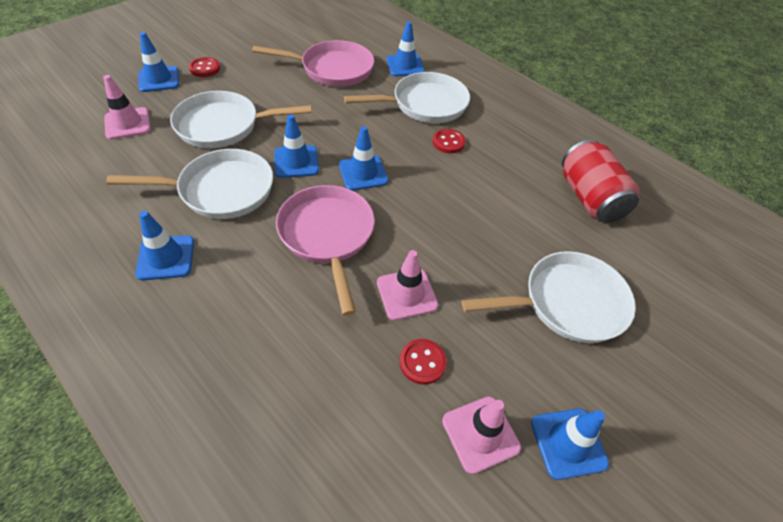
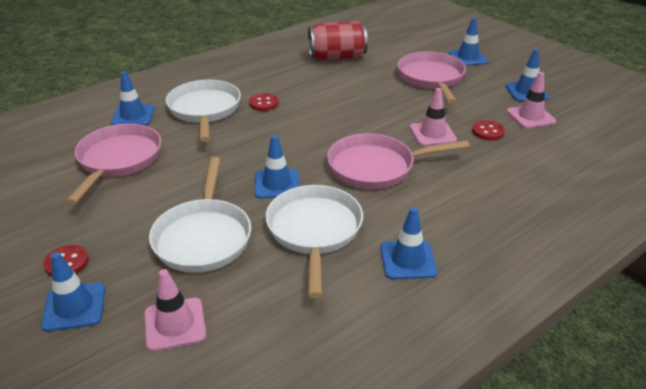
camera: 80 degrees left, 15 degrees down
blue traffic cone [339,126,388,191] -> blue traffic cone moved to [449,18,488,66]
white pan [461,251,636,343] -> pink pan [397,51,466,104]

